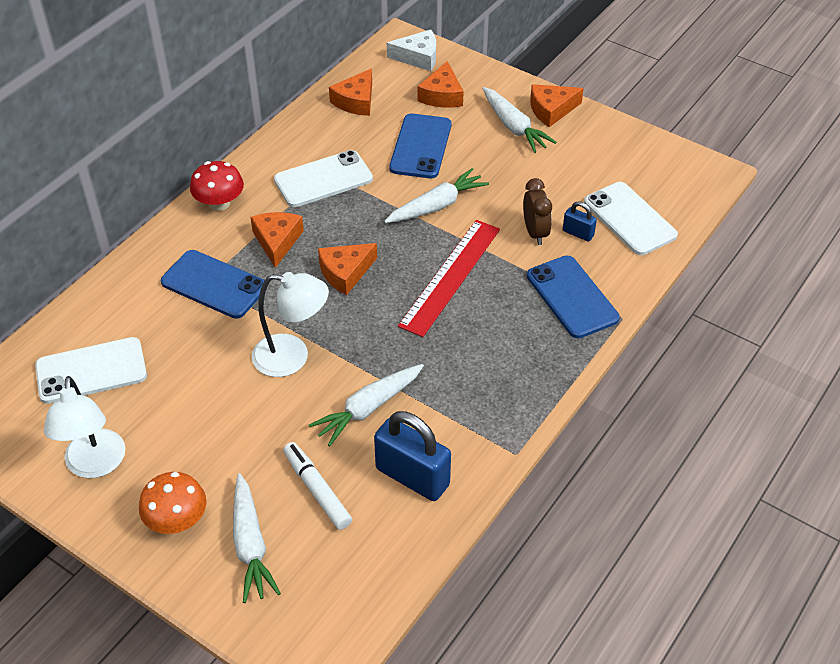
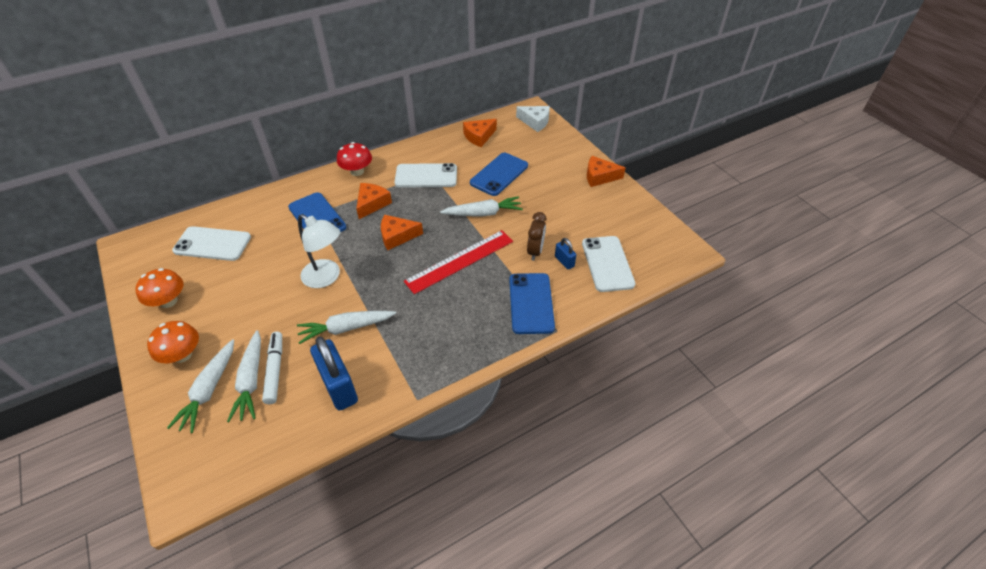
camera: 25 degrees right, 0 degrees up
white lamp [44,376,126,478] -> orange mushroom [135,268,184,308]
orange cheese [418,61,464,108] -> none
white carrot [482,87,557,153] -> white carrot moved to [227,330,261,422]

